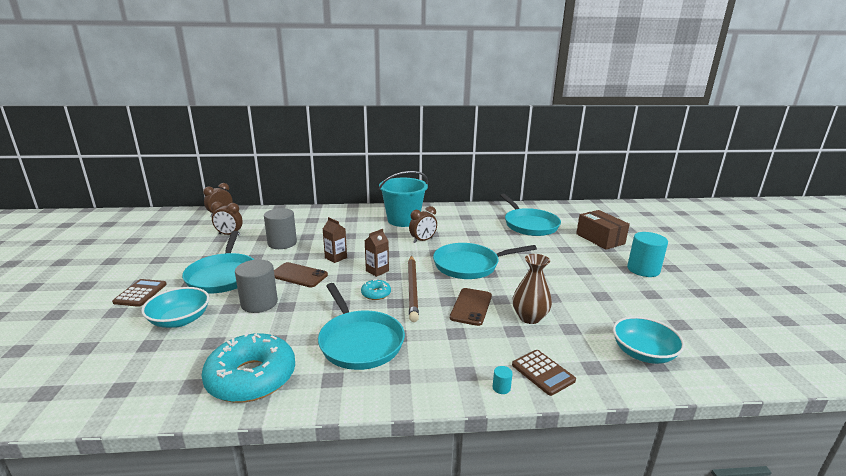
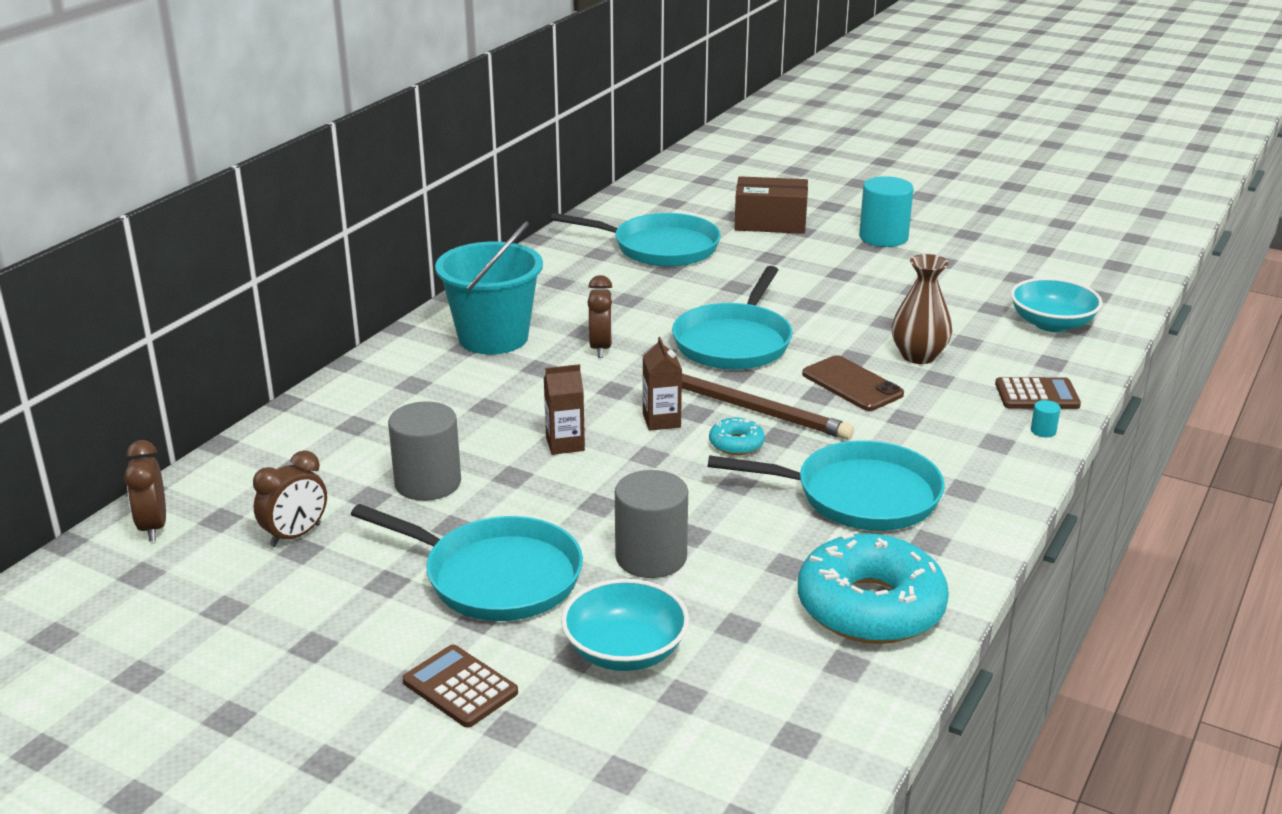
camera: 55 degrees left, 5 degrees up
brown phone [274,262,328,287] -> none

